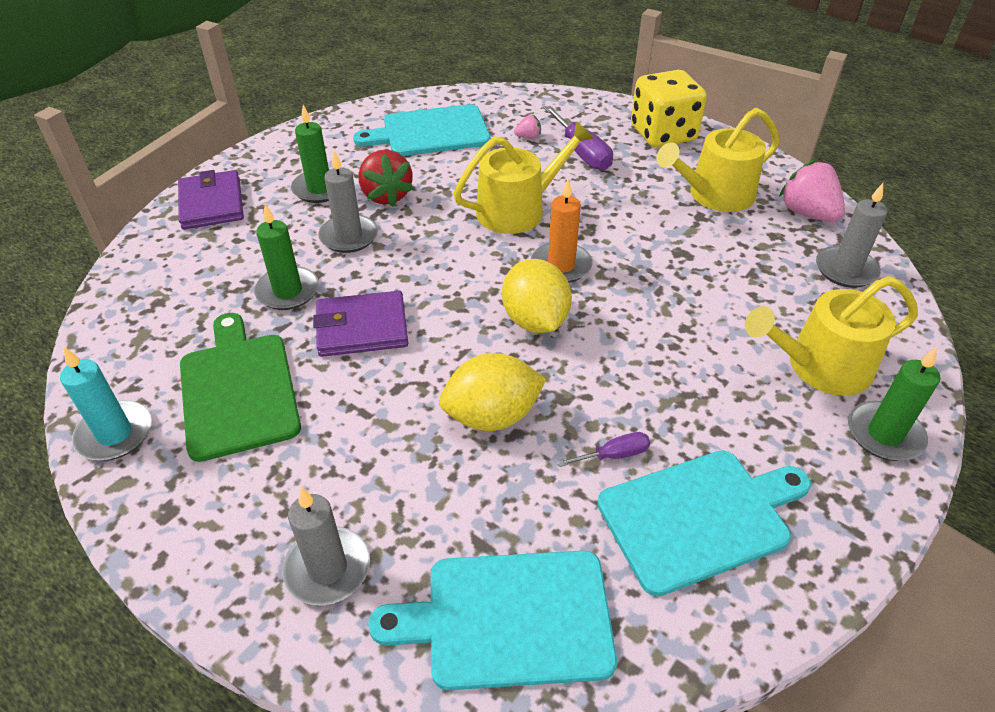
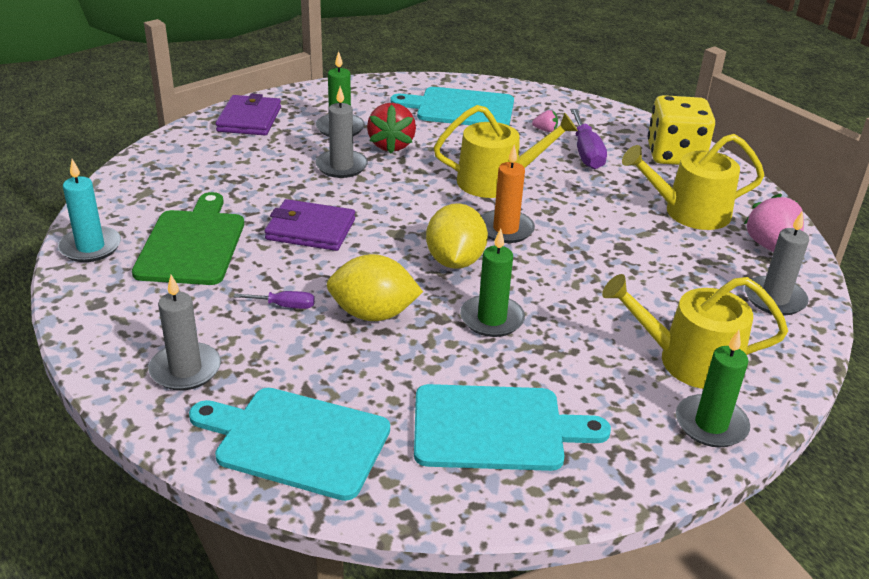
camera: 20 degrees right, 10 degrees down
green candle [254,204,319,310] -> green candle moved to [460,228,525,337]
purple screwdriver [557,432,650,467] -> purple screwdriver moved to [234,291,315,309]

